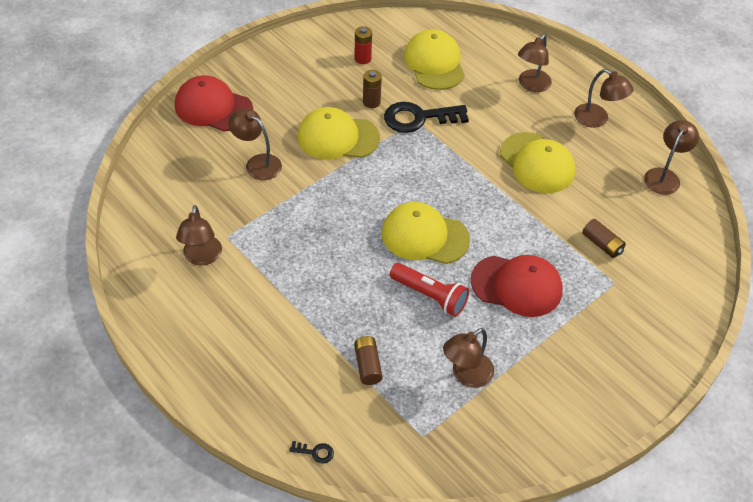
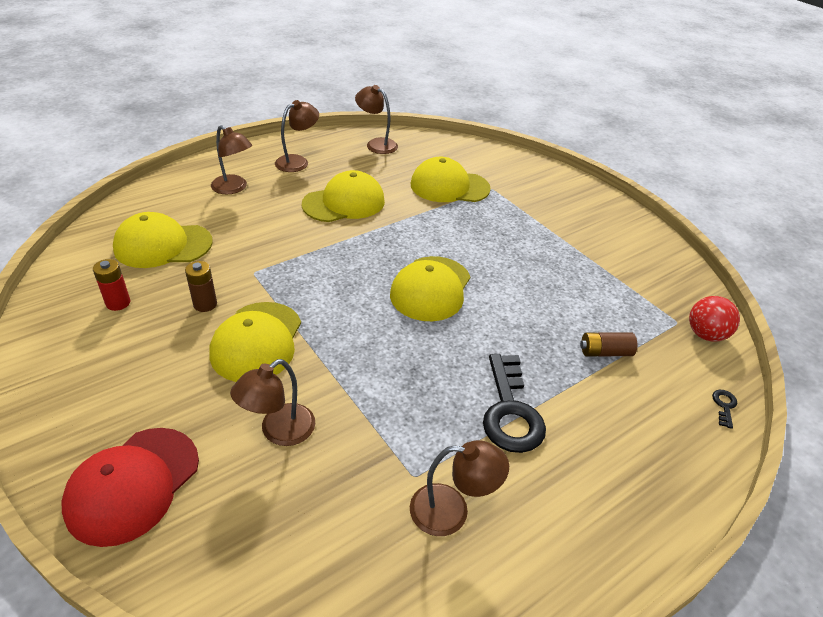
camera: 85 degrees left, 10 degrees down
black key [384,102,469,133] -> black key moved to [483,354,546,453]
red flashlight [390,263,469,317] -> none
brown lamp [443,328,494,388] -> none
red cap [471,255,563,317] -> none
brown battery [582,219,626,258] -> yellow cap [411,157,491,202]
none -> red ball [689,296,740,342]

